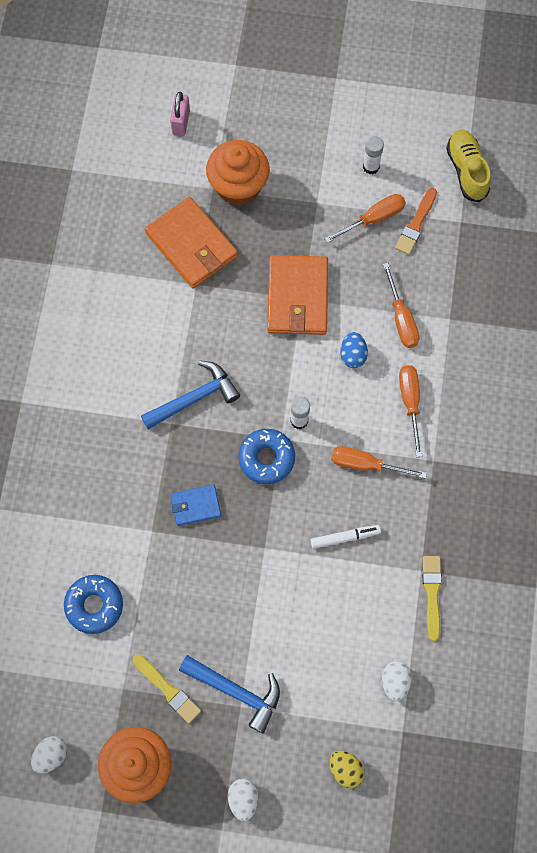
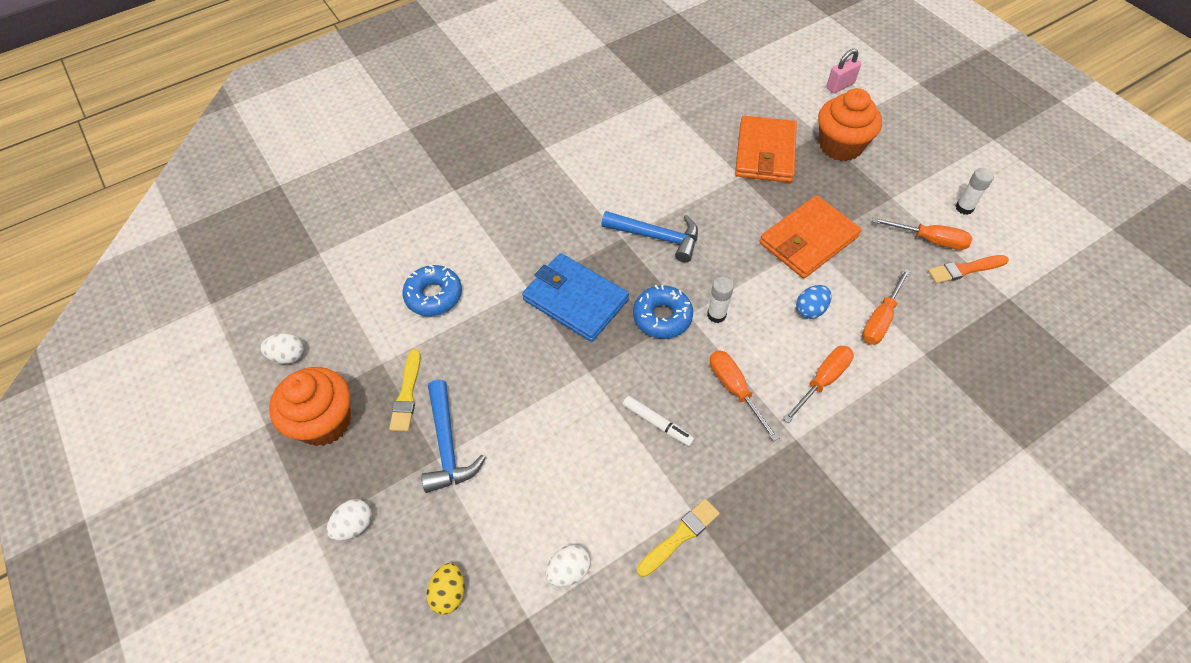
camera: 50 degrees right, 15 degrees down
blue wallet [171,484,221,526] -> blue wallet [522,253,629,342], size x1.87
yellow shoe [446,129,491,203] -> none

